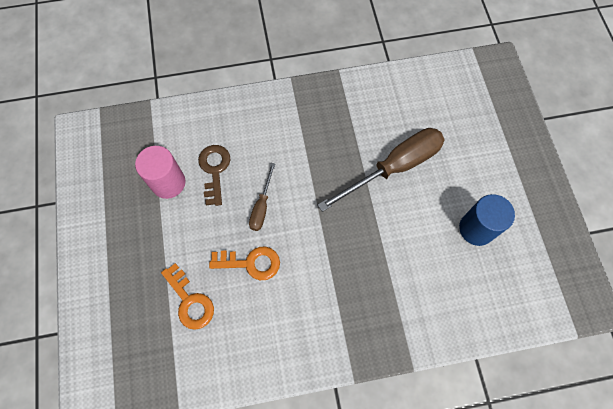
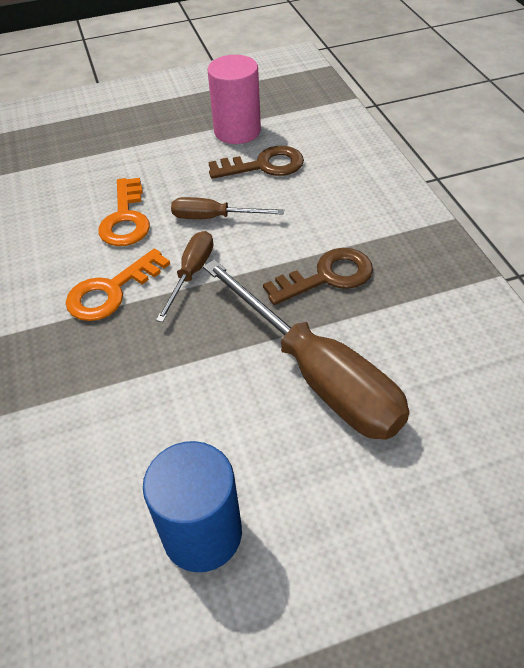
camera: 85 degrees right, 20 degrees down
orange key [161,263,214,330] -> orange key moved to [66,249,170,321]
none -> brown screwdriver [156,231,213,322]
none -> brown key [263,248,373,305]

